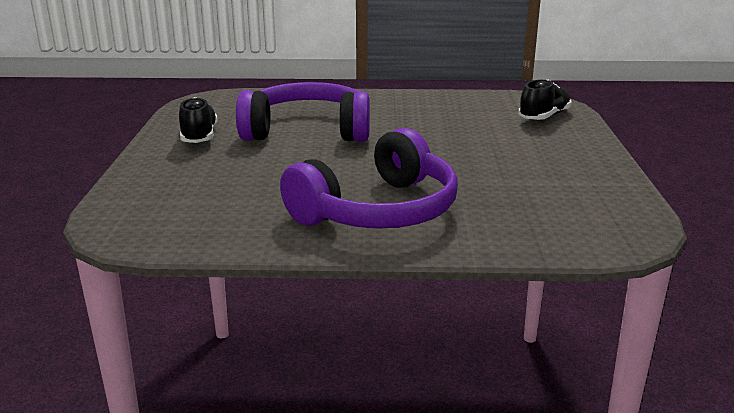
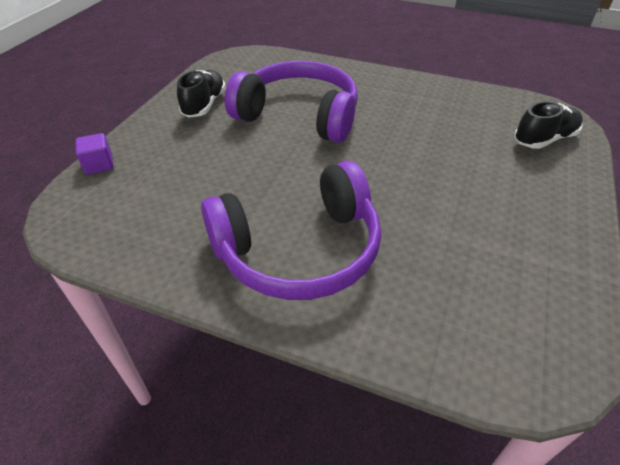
camera: 20 degrees right, 20 degrees up
none -> purple cube [75,133,114,175]

